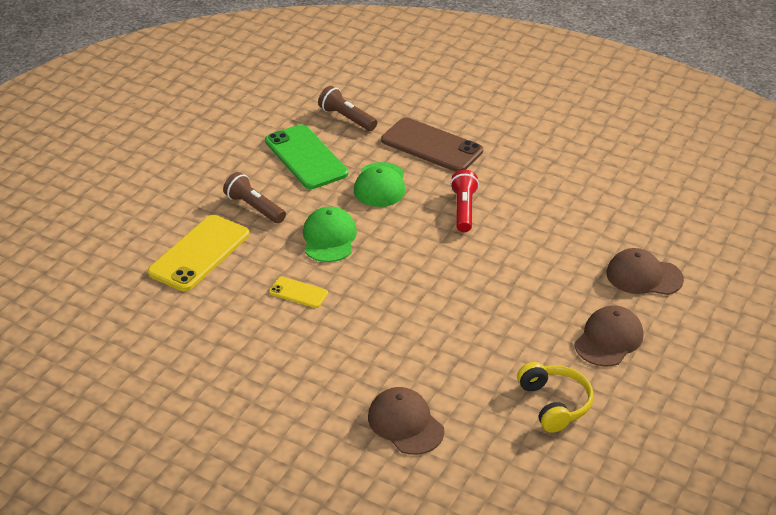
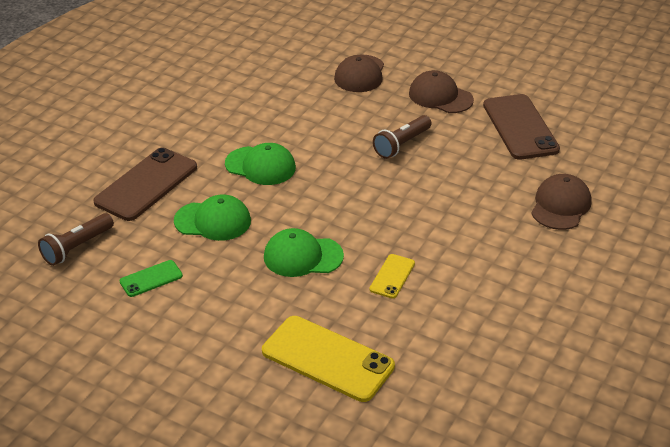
camera: 90 degrees left, 0 degrees up
brown flashlight [223,172,286,223] -> brown flashlight moved to [373,115,432,159]
green phone [265,124,348,189] -> green phone [119,260,183,297], size x0.50
brown cap [368,387,444,455] -> brown cap turned 150 degrees clockwise [531,174,592,230]
red flashlight [450,170,479,232] -> green cap [225,143,296,185]
yellow headphones [517,362,593,433] -> brown phone [483,94,560,160]

